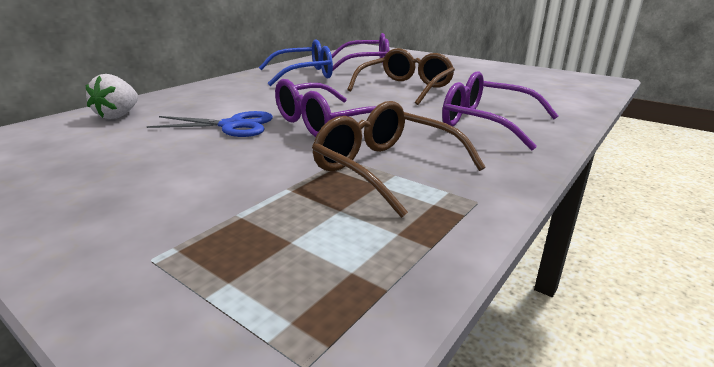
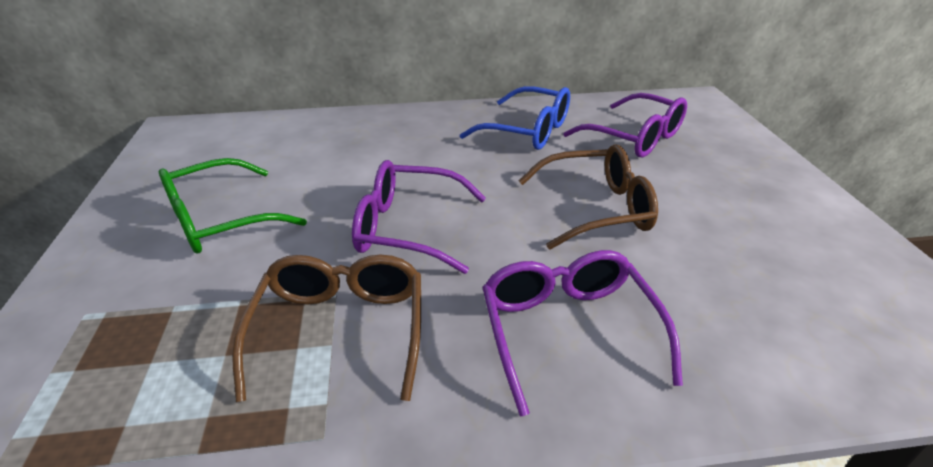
camera: 45 degrees right, 10 degrees up
white strawberry [85,74,138,119] -> none
blue scissors [146,111,273,137] -> none
none -> green glasses [159,158,307,253]

